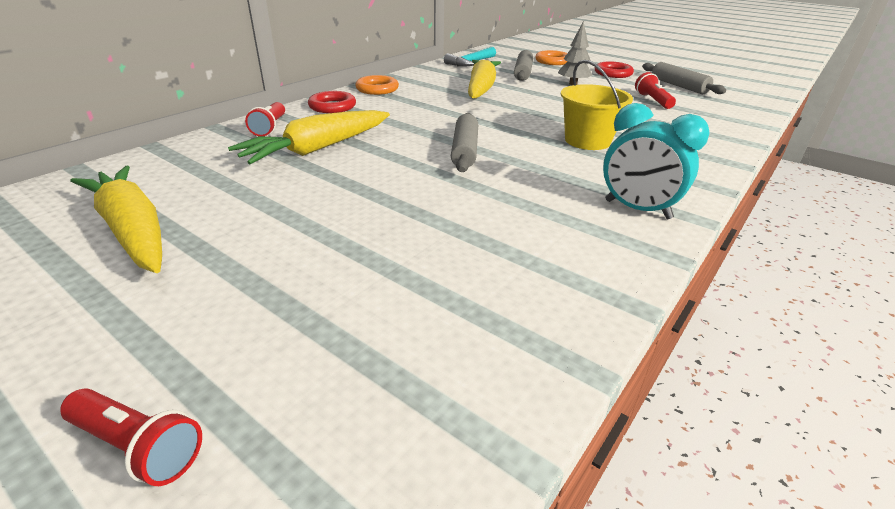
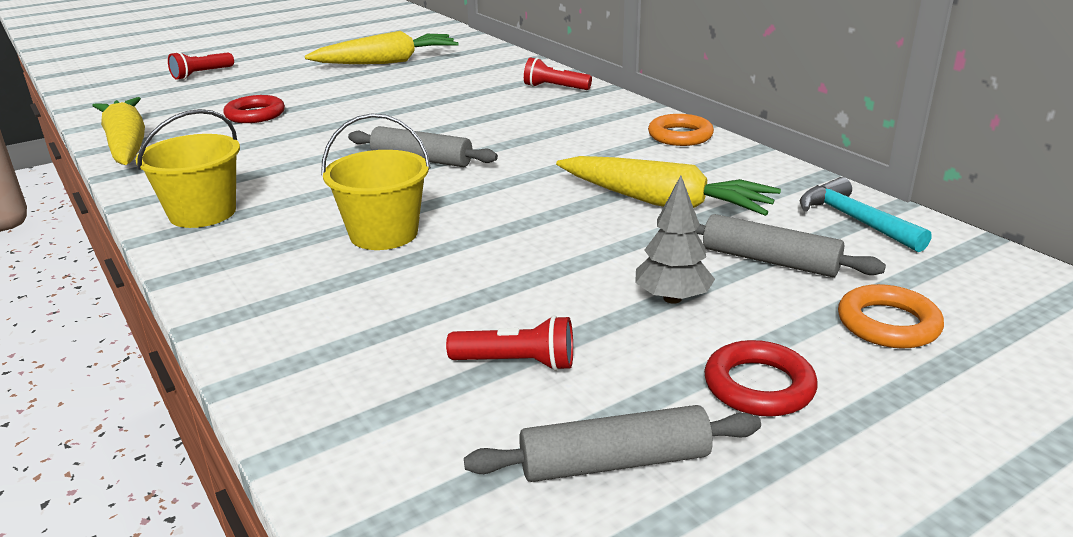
camera: 110 degrees right, 5 degrees down
yellow carrot [228,110,390,164] -> yellow carrot moved to [92,97,145,165]
red ring [308,91,356,113] -> red ring moved to [223,95,285,123]
turquoise clock [603,103,710,219] -> yellow bucket [135,109,240,228]

